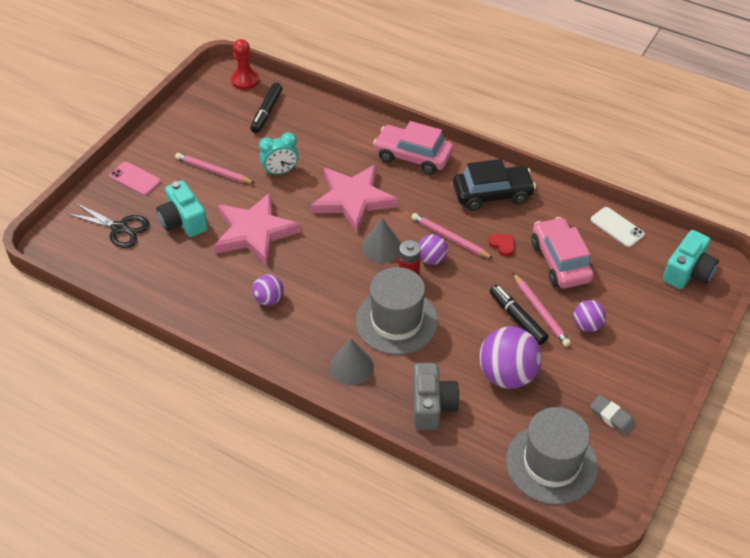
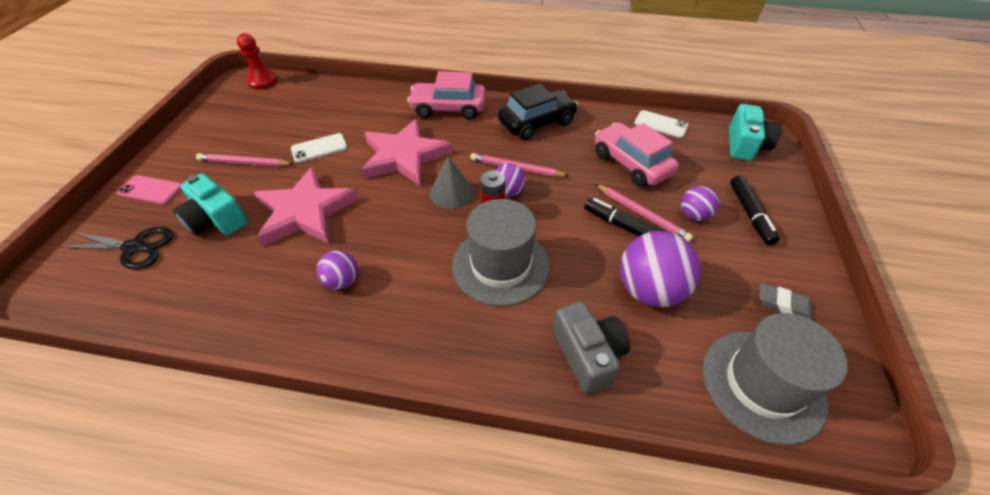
camera: 20 degrees left, 0 degrees up
black marker [250,83,282,133] -> black marker moved to [730,175,779,245]
turquoise clock [259,132,299,176] -> white phone [291,133,348,163]
grey cone [330,339,374,385] -> none
red heart [488,234,514,257] -> none

